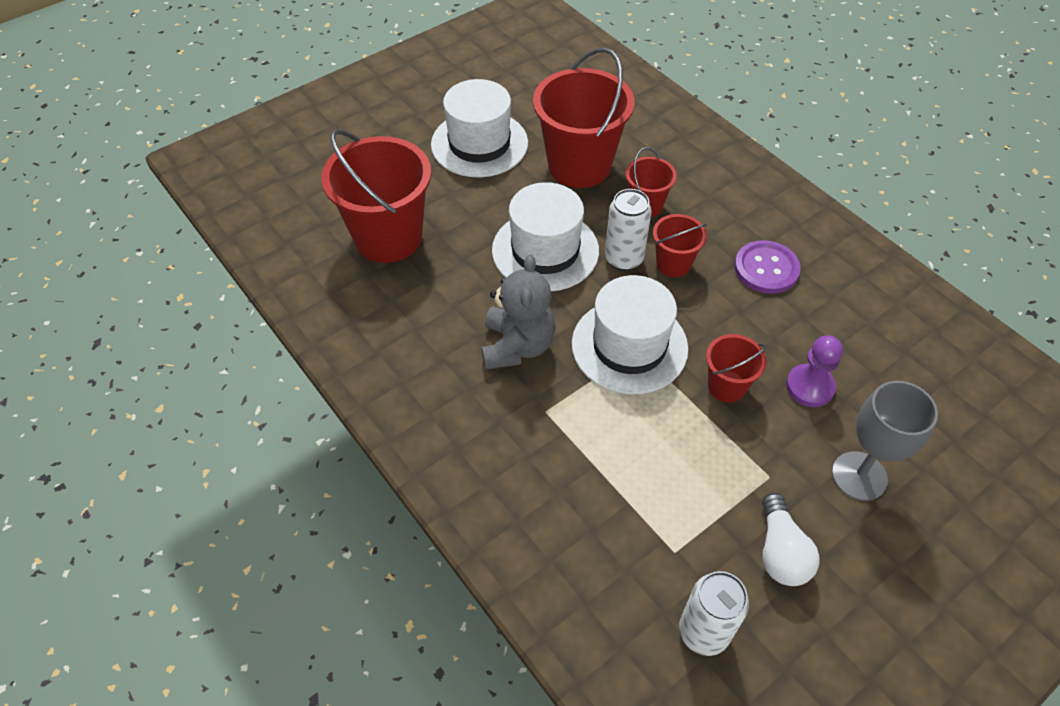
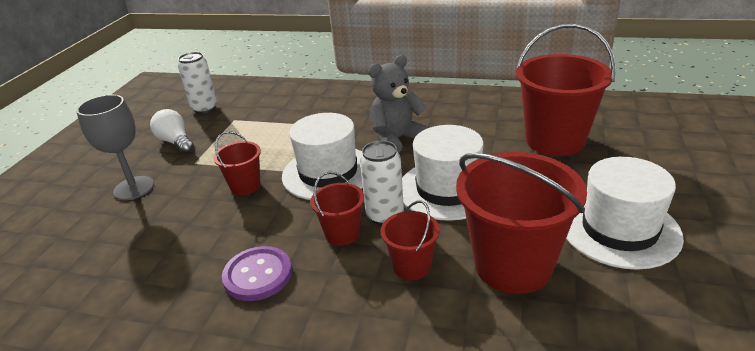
camera: 145 degrees right, 20 degrees down
grey teddy bear [482,255,556,370] -> grey teddy bear turned 90 degrees clockwise [368,55,430,153]
purple pawn [786,336,843,407] -> none

